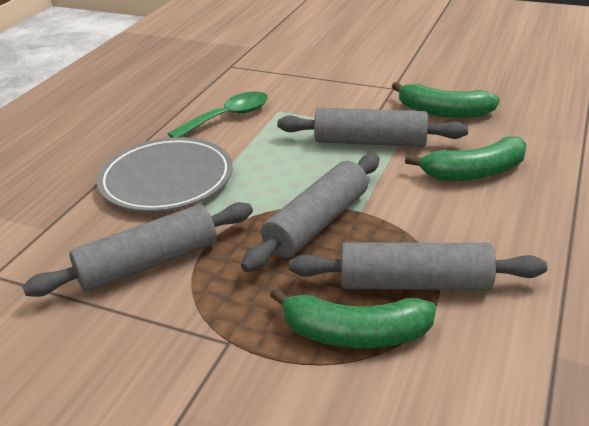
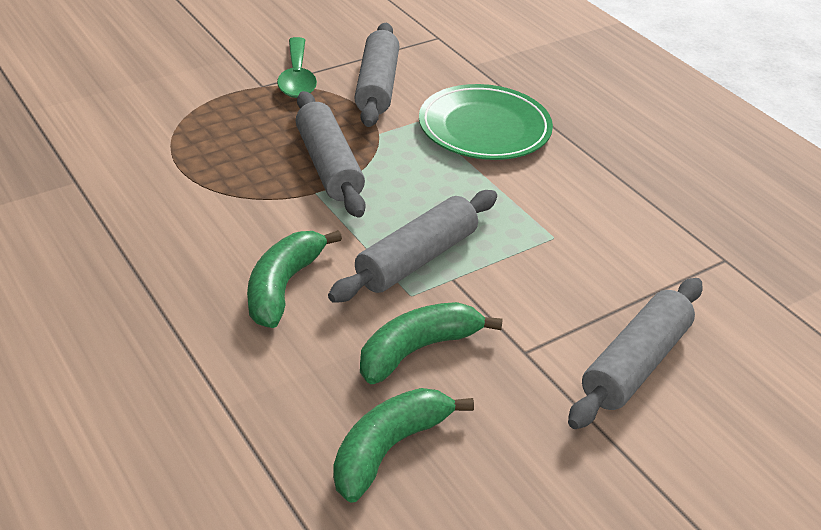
camera: 120 degrees right, 5 degrees up
grey plate [97,137,233,212] -> green plate [419,84,553,160]
green spoon [168,91,268,137] -> green spoon moved to [277,37,317,98]
green banana [270,288,436,348] -> green banana moved to [333,388,474,503]
grey rolling pin [289,242,548,290] -> grey rolling pin moved to [568,278,703,429]

